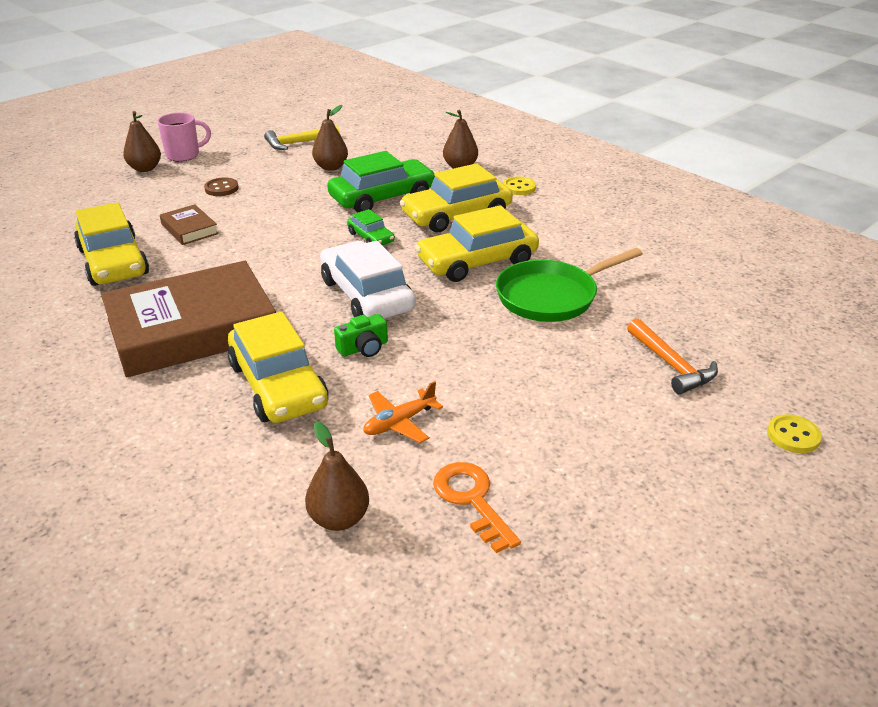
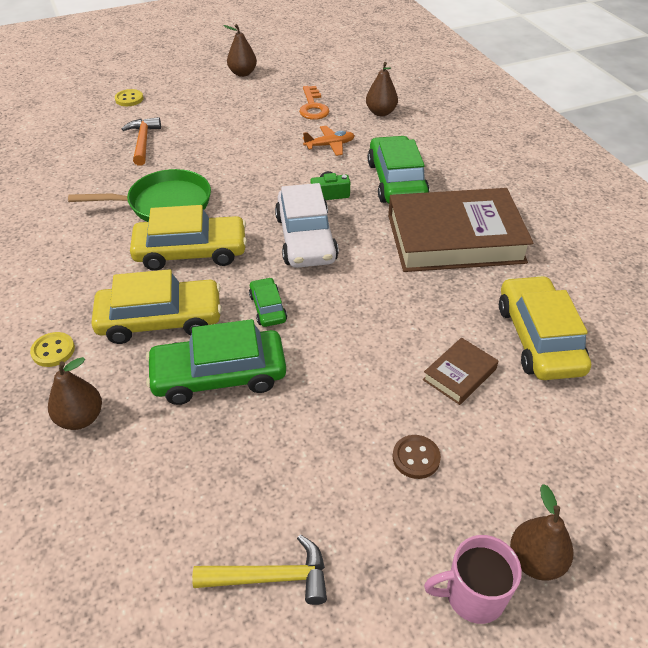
camera: 160 degrees left, 10 degrees up
brown book [160,204,219,245] -> brown book turned 60 degrees clockwise [423,338,498,405]
yellow car [228,311,328,423] -> green car [368,136,429,204]
brown pear [312,105,348,171] -> brown pear moved to [223,24,257,77]

